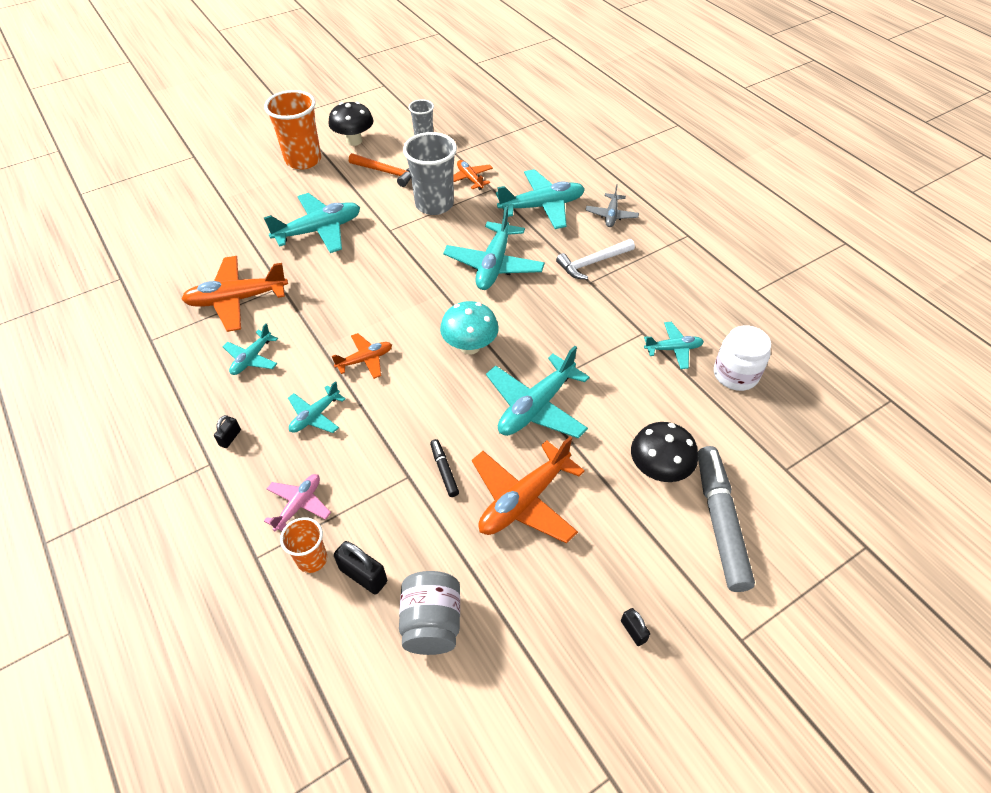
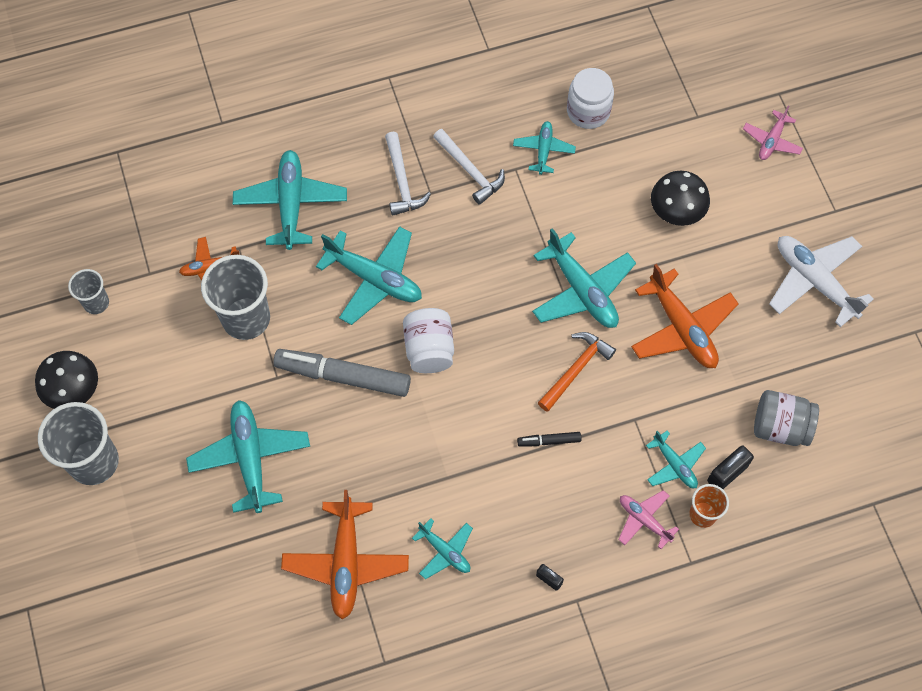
camera: 75 degrees left, 15 degrees up
orange cup [264,90,321,170] -> grey cup [38,402,119,485]
turquoise plane [288,381,346,433] -> turquoise plane moved to [646,430,706,488]
orange plane [332,333,392,379] -> none
orange hammer [349,153,411,187] -> orange hammer moved to [538,332,616,412]
black marker [430,439,459,497] -> black marker moved to [517,432,581,447]
turquoise mushroom [440,301,499,355] -> none
grey plane [586,184,639,227] -> none
black padlock [621,608,650,646] -> white plane [769,236,874,327]
grey marker [698,446,755,592] -> grey marker moved to [273,349,411,397]
none -> white jar [403,308,454,373]
none -> white hammer [433,129,505,205]
none -> pink plane [743,106,803,160]

